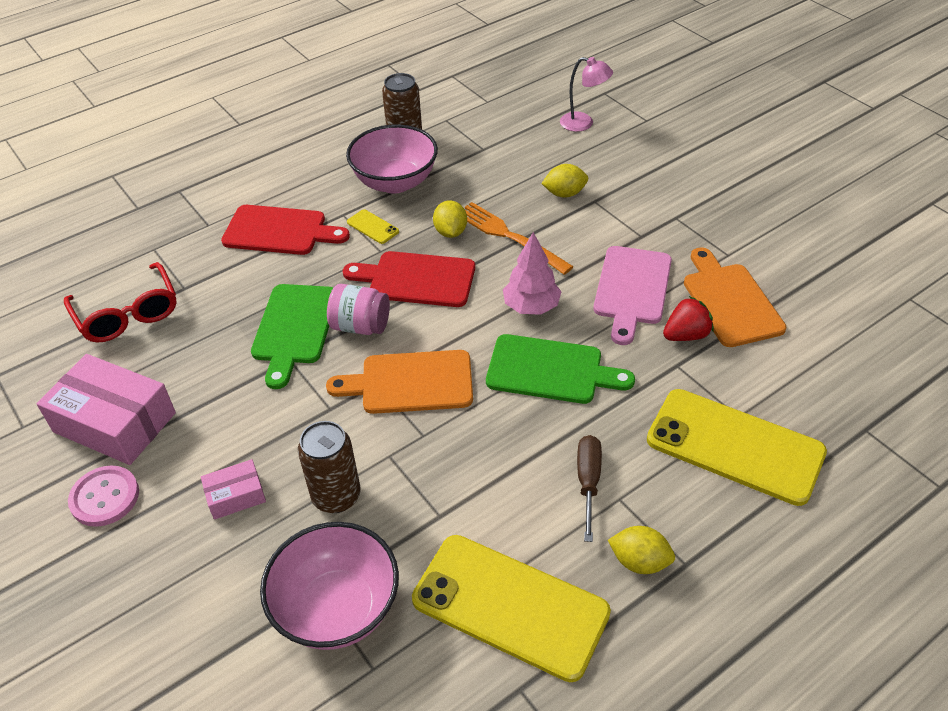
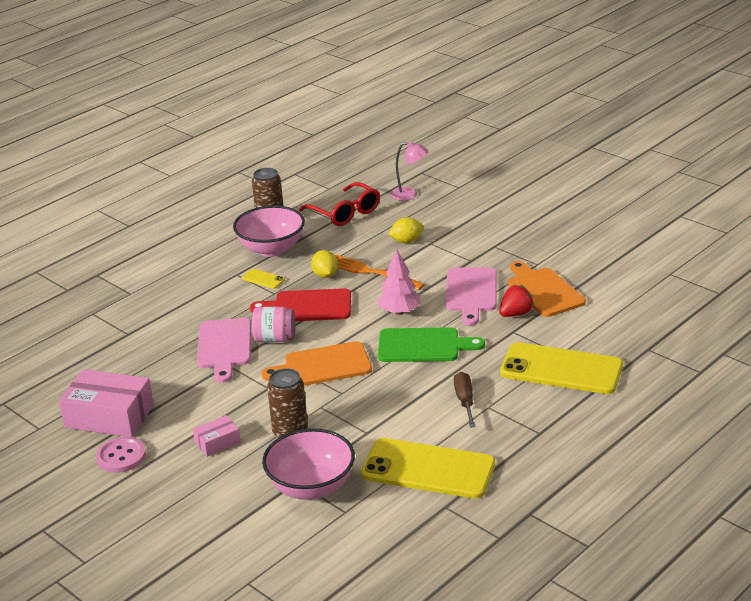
camera: 10 degrees left, 15 degrees down
red glasses [64,262,177,343] -> red glasses moved to [299,182,380,226]
red cutting board [221,205,350,255] -> none
green cutting board [251,284,334,389] -> pink cutting board [197,318,251,383]
yellow lemon [608,526,675,574] -> none

